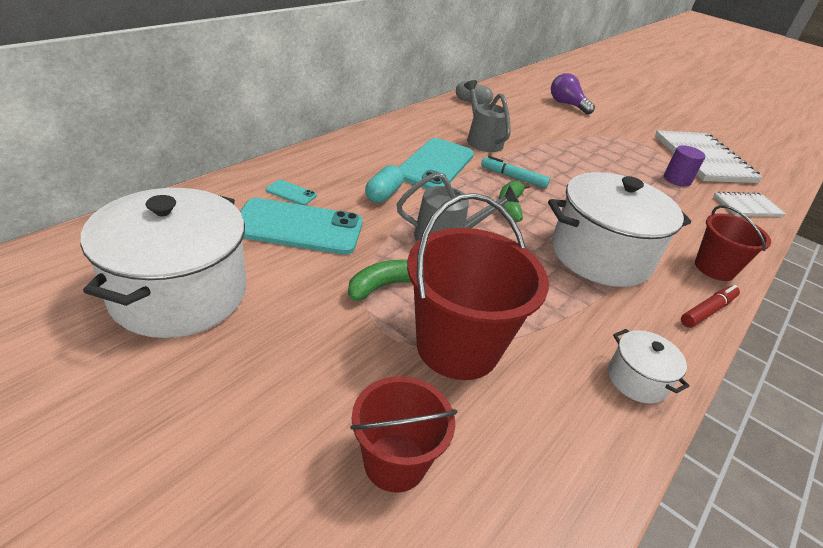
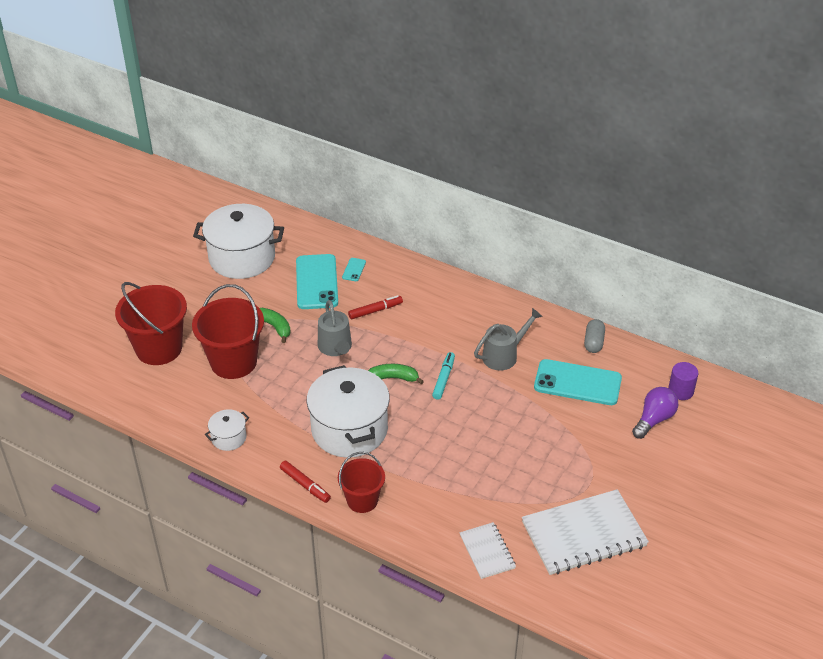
camera: 85 degrees right, 5 degrees up
red bucket [350,376,457,493] -> red bucket [115,282,187,365], size x1.66
turquoise capsule [365,165,404,203] -> red marker [348,295,403,319]
turquoise phone [399,138,474,189] -> turquoise phone moved to [534,359,622,405]
purple cylinder [664,146,705,187] -> purple cylinder moved to [668,362,699,400]

